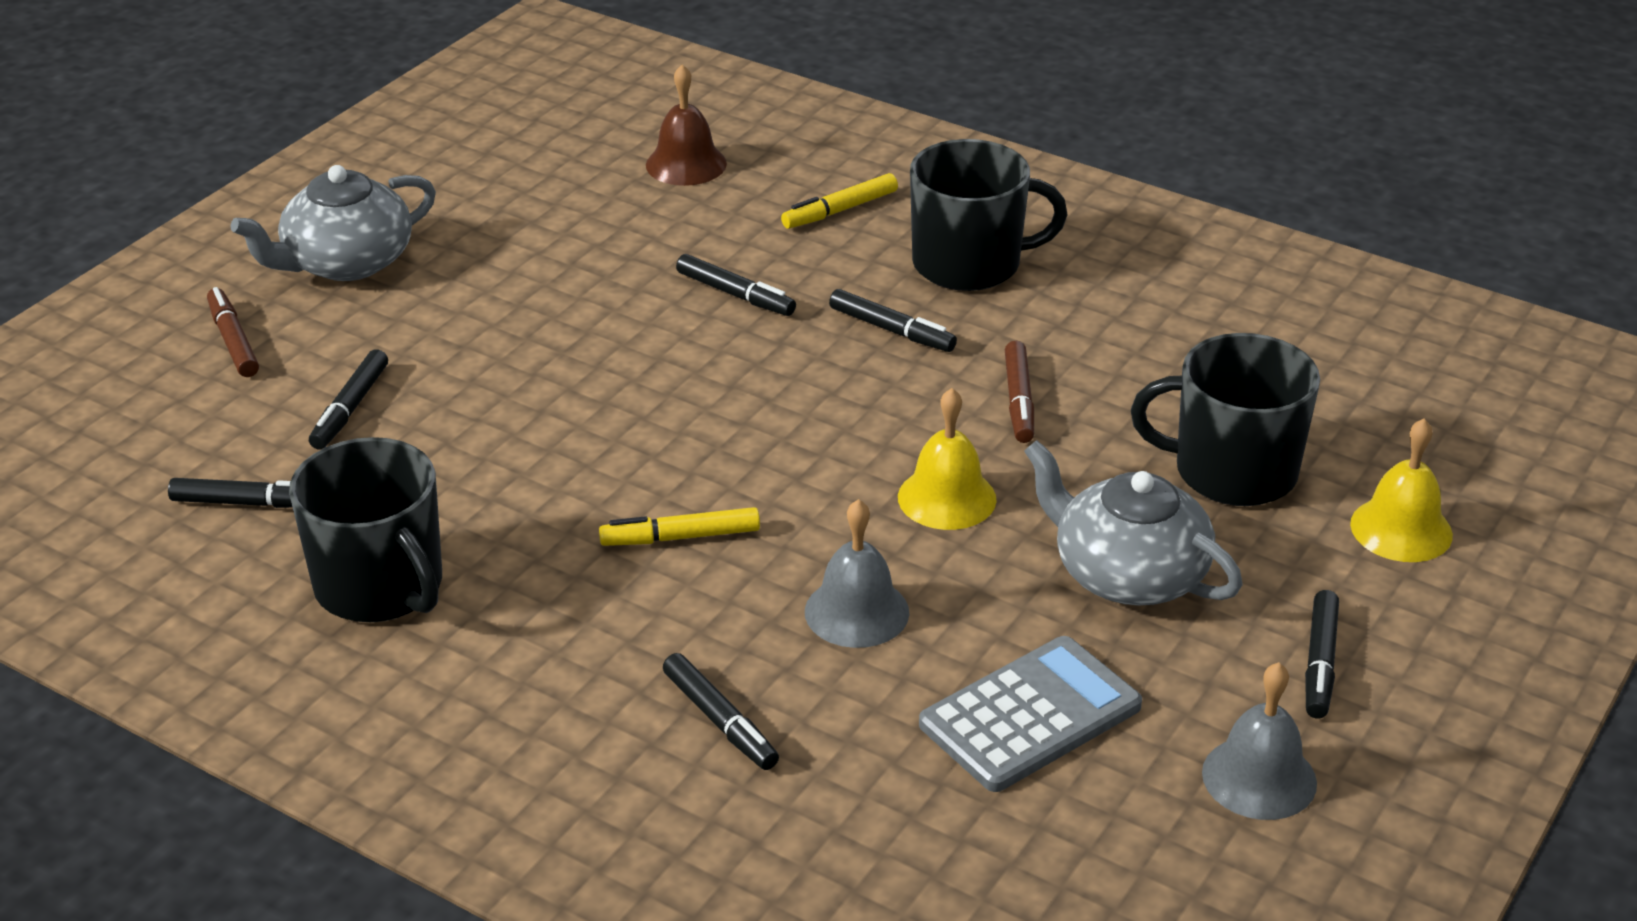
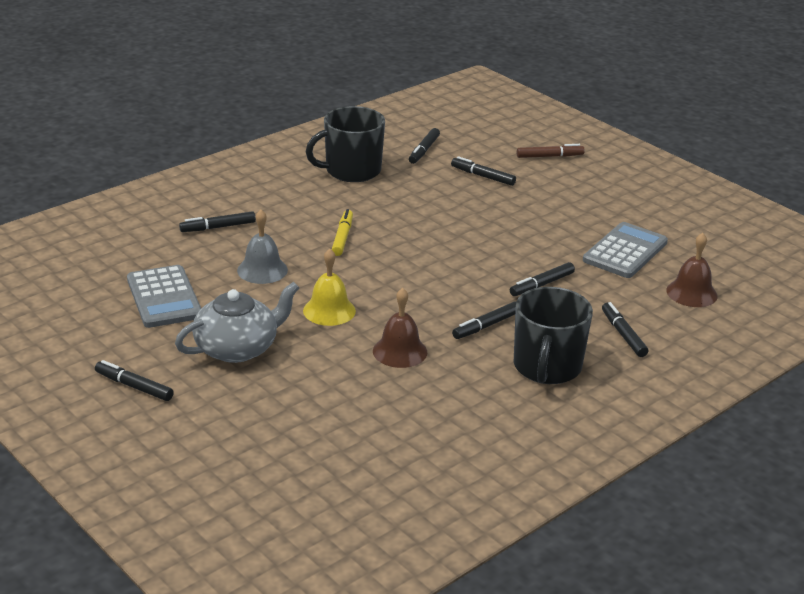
camera: 105 degrees right, 5 degrees down
grey teapot [231,165,436,281] -> none
yellow marker [781,173,898,229] -> black marker [602,302,648,357]
brown marker [1005,341,1034,443] -> brown bell [373,288,427,368]
black mug [1131,333,1320,506] -> none
grey bell [1202,662,1317,820] -> none
yellow bell [1350,419,1453,562] -> none
none -> grey calculator [583,222,668,278]

